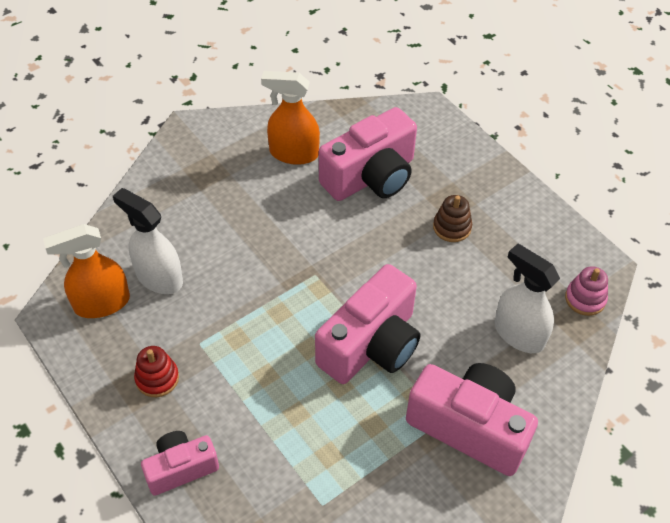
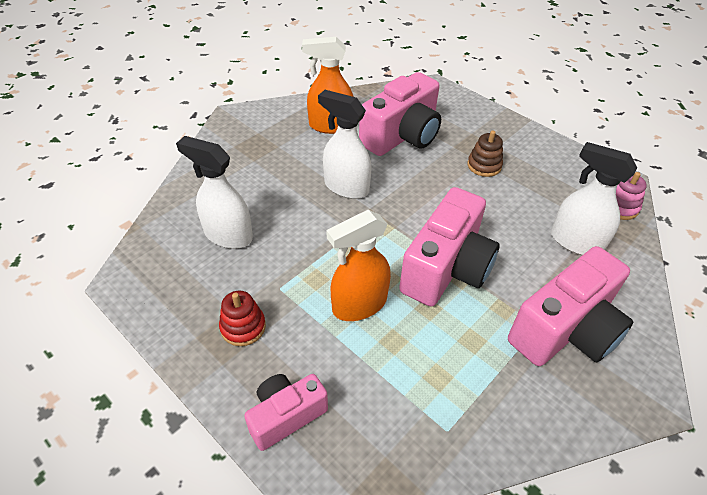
camera: 10 degrees left, 5 degrees down
orange spray bottle [43,224,130,318] -> orange spray bottle moved to [326,210,391,321]
pink camera [406,363,538,476] -> pink camera turned 120 degrees clockwise [508,246,633,366]
none -> white spray bottle [318,90,372,199]

